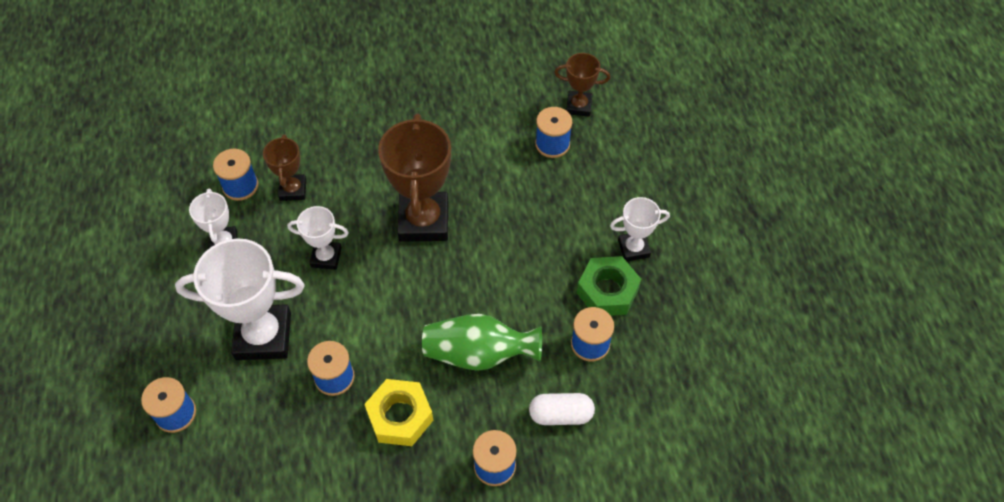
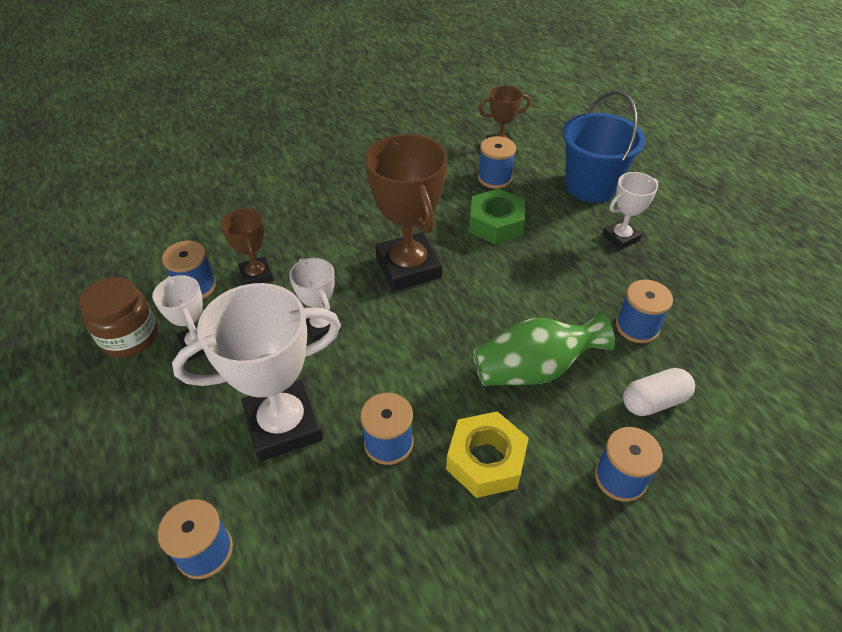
camera: 20 degrees left, 10 degrees down
white trophy [287,206,349,270] -> white trophy turned 75 degrees clockwise [289,258,341,342]
green nut [577,256,641,316] -> green nut moved to [469,189,525,245]
none -> brown jar [79,277,158,358]
none -> blue bucket [563,91,645,203]

